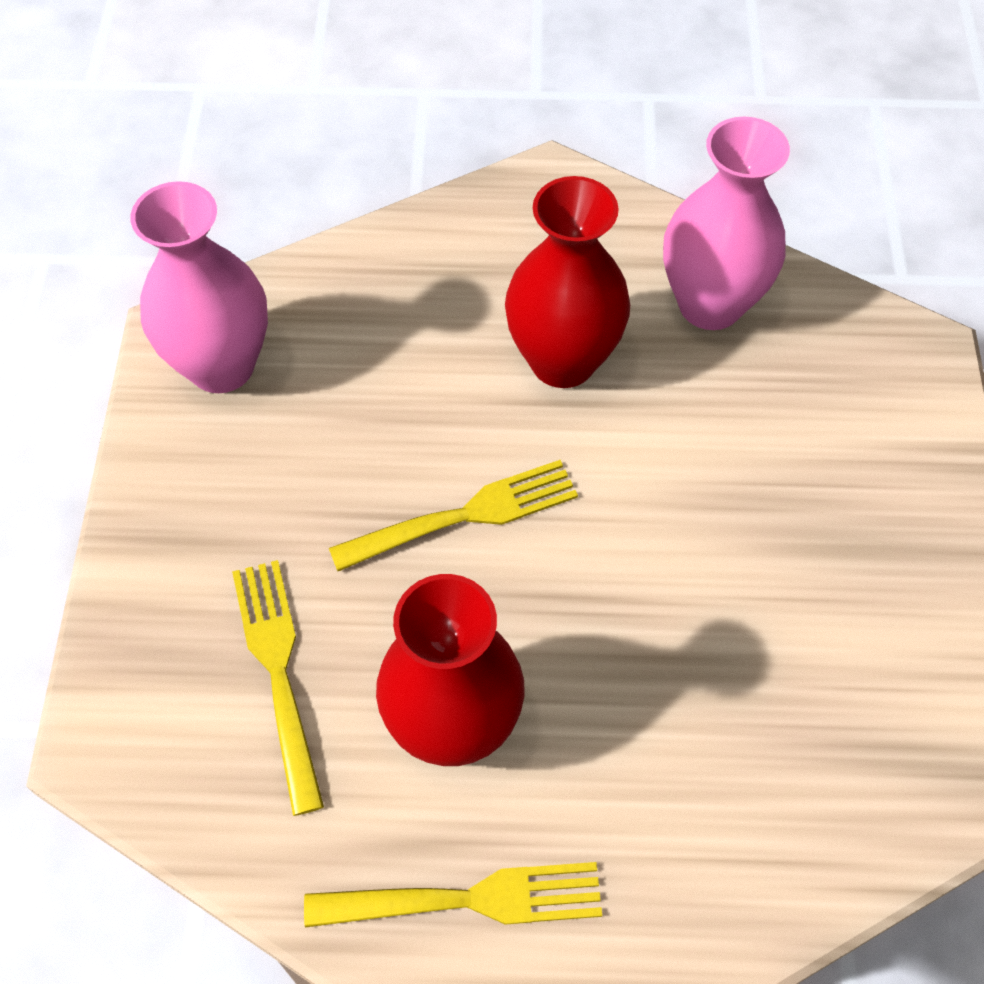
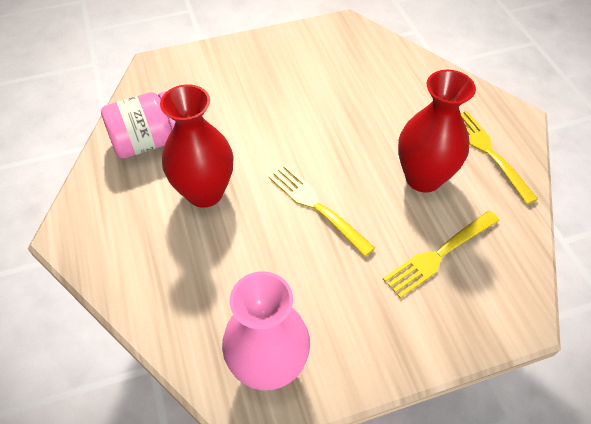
camera: 110 degrees left, 5 degrees down
pink vase [663,117,790,330] -> pink jar [101,91,175,159]

